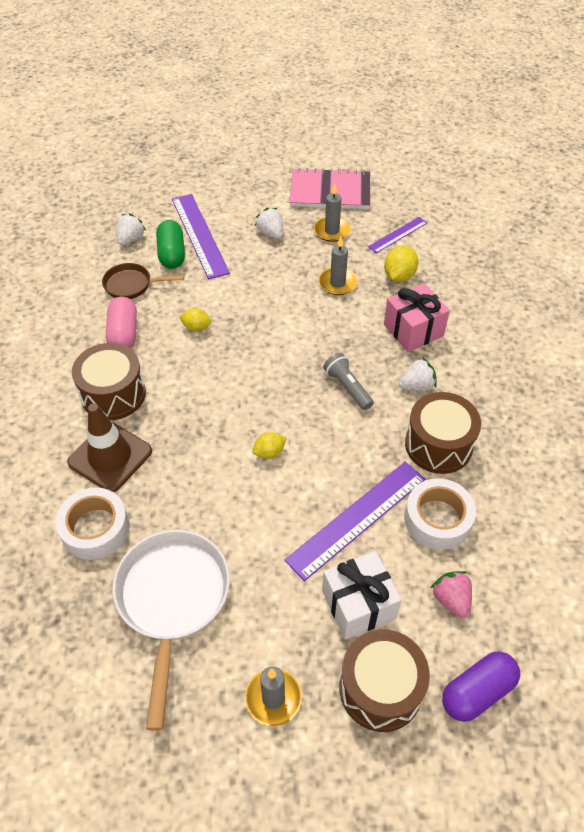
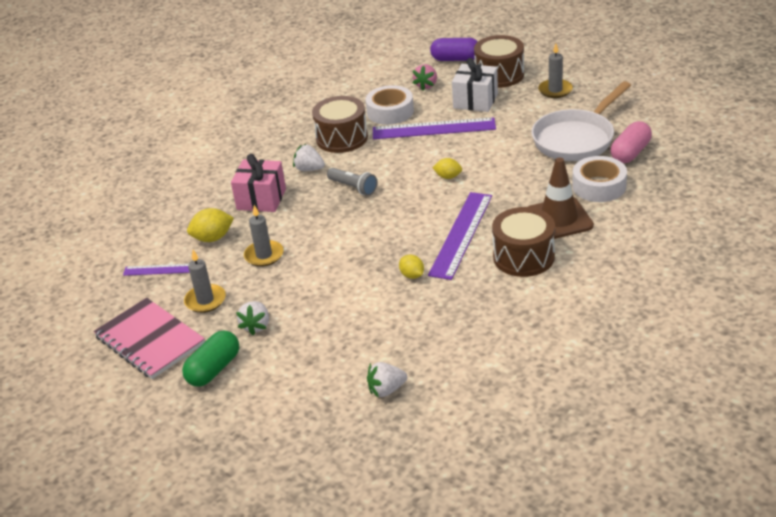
camera: 135 degrees left, 15 degrees down
brown pan [102,263,184,299] -> none
pink capsule [106,297,137,348] -> pink capsule moved to [611,121,652,163]
green capsule [156,220,185,269] -> green capsule moved to [182,331,239,387]
purple ruler [172,194,230,279] -> purple ruler moved to [428,192,492,280]
grey flashlight [323,353,374,410] -> grey flashlight turned 60 degrees counterclockwise [327,168,377,196]

